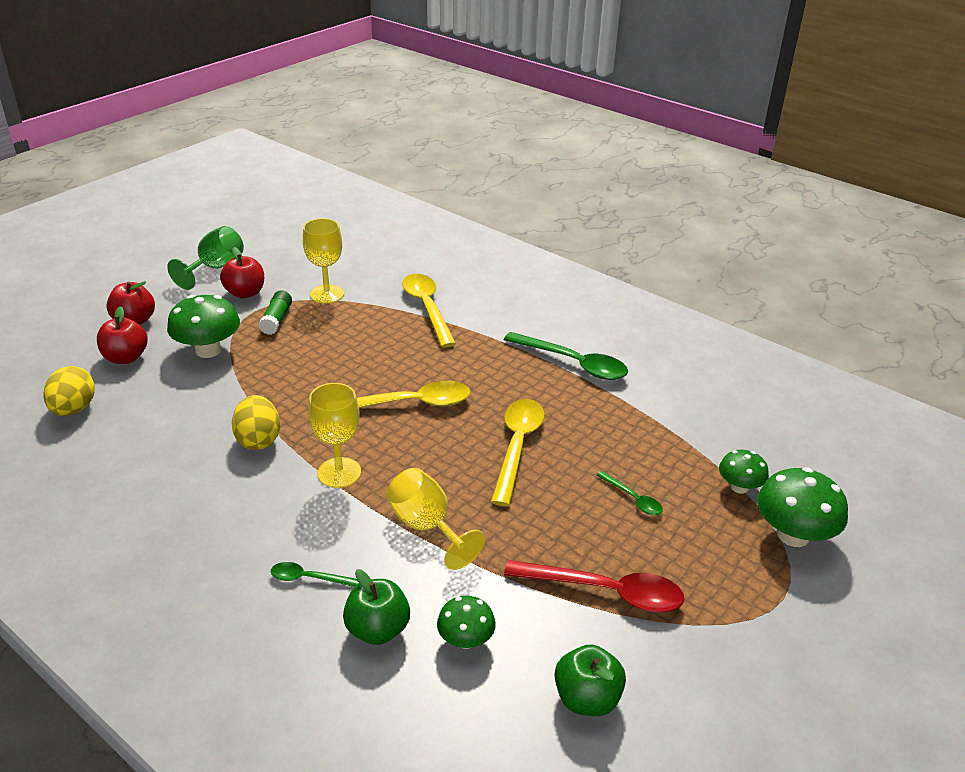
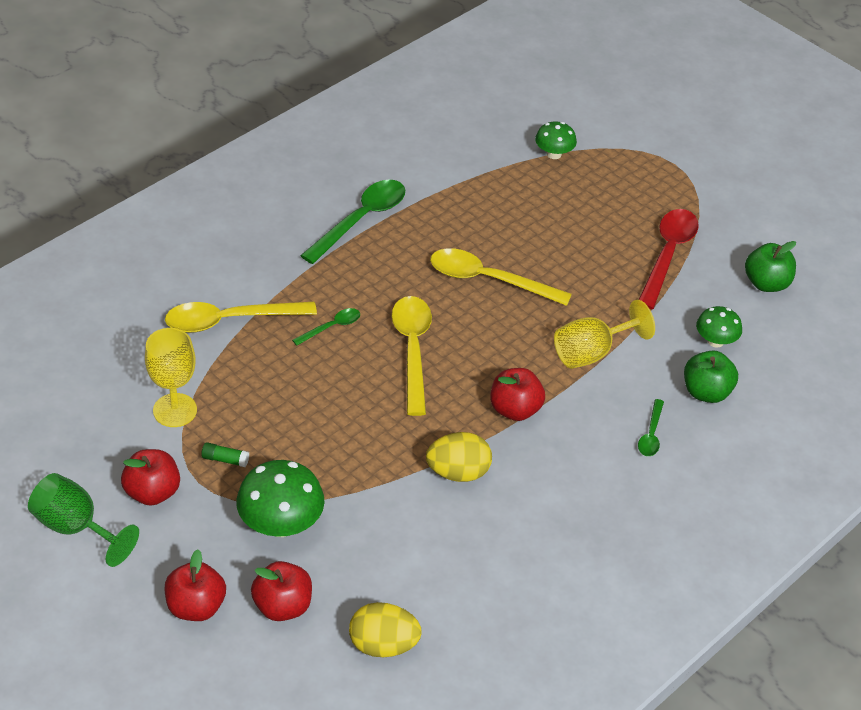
camera: 85 degrees left, 10 degrees up
green glue stick [259,290,292,335] -> green glue stick [201,442,249,467], size x0.67
yellow goblet [308,383,361,488] -> red apple [490,368,545,421]
green spoon [597,471,663,515] -> green spoon moved to [292,308,360,346]
green mushroom [757,467,848,547] -> none

